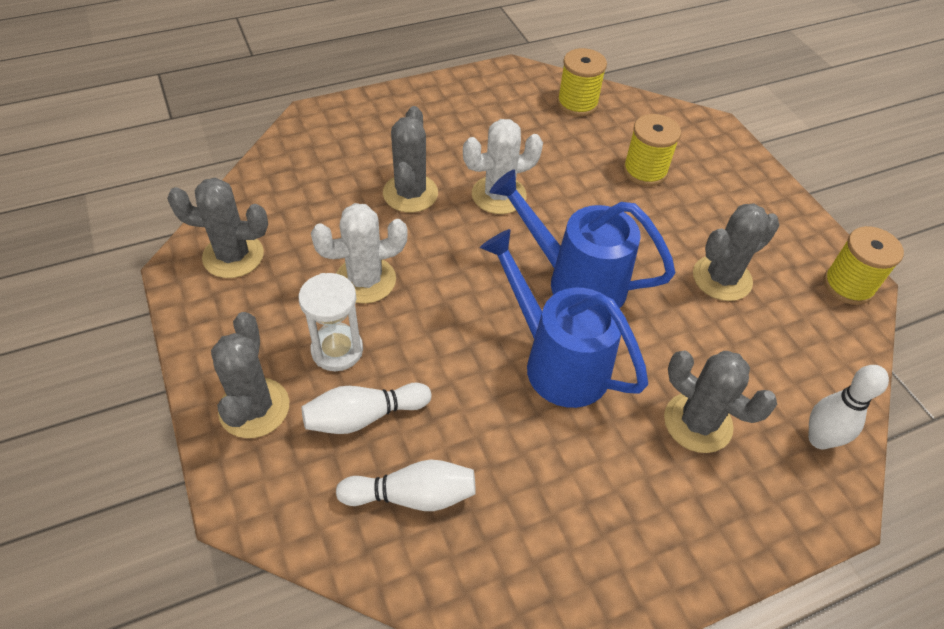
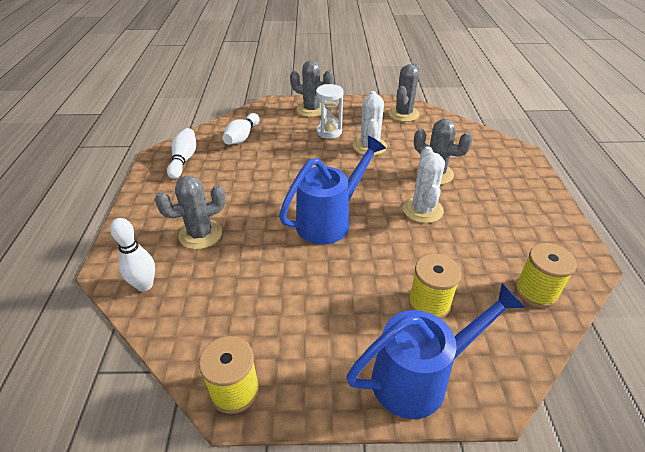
camera: 115 degrees right, 10 degrees down
white bowling pin [301,383,431,434] -> white bowling pin moved to [167,128,196,179]
blue watering can [480,229,648,408] -> blue watering can moved to [346,283,525,419]
grey cactus [693,203,780,301] -> none

